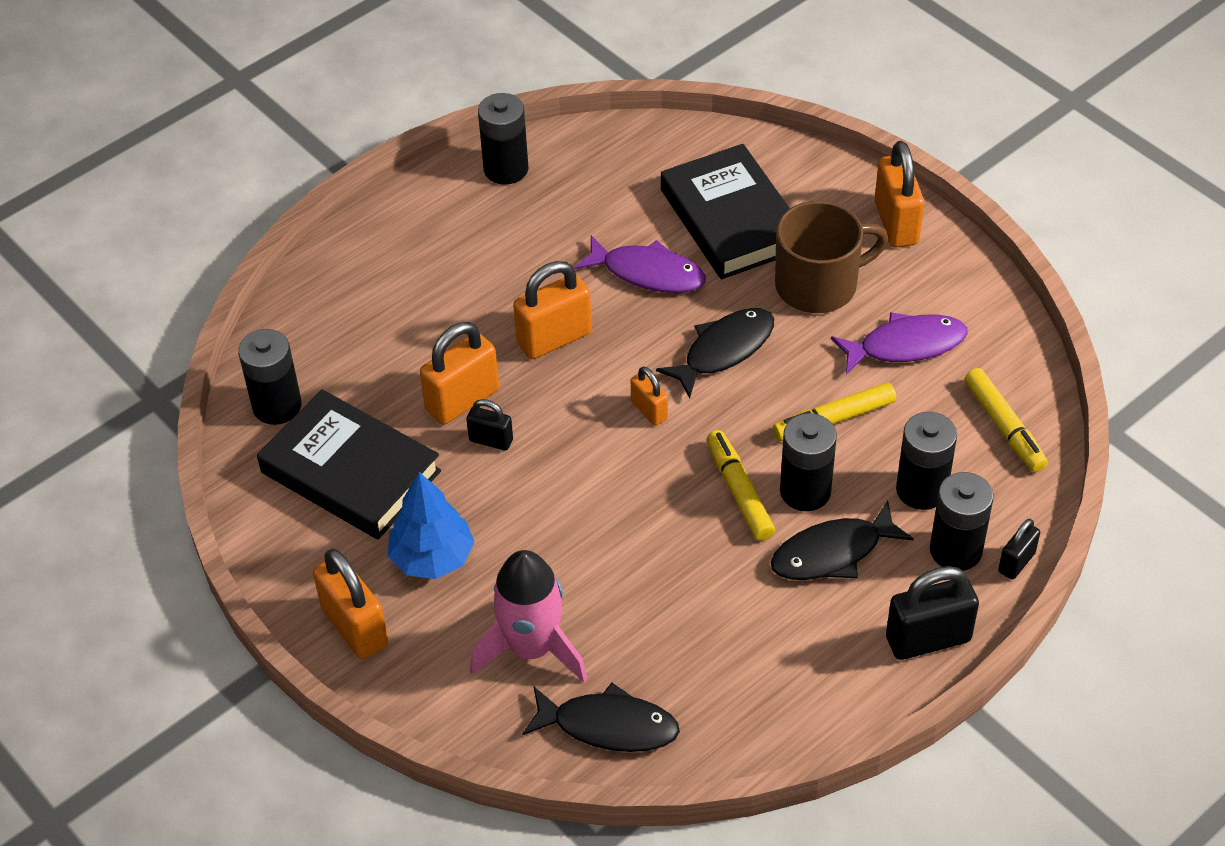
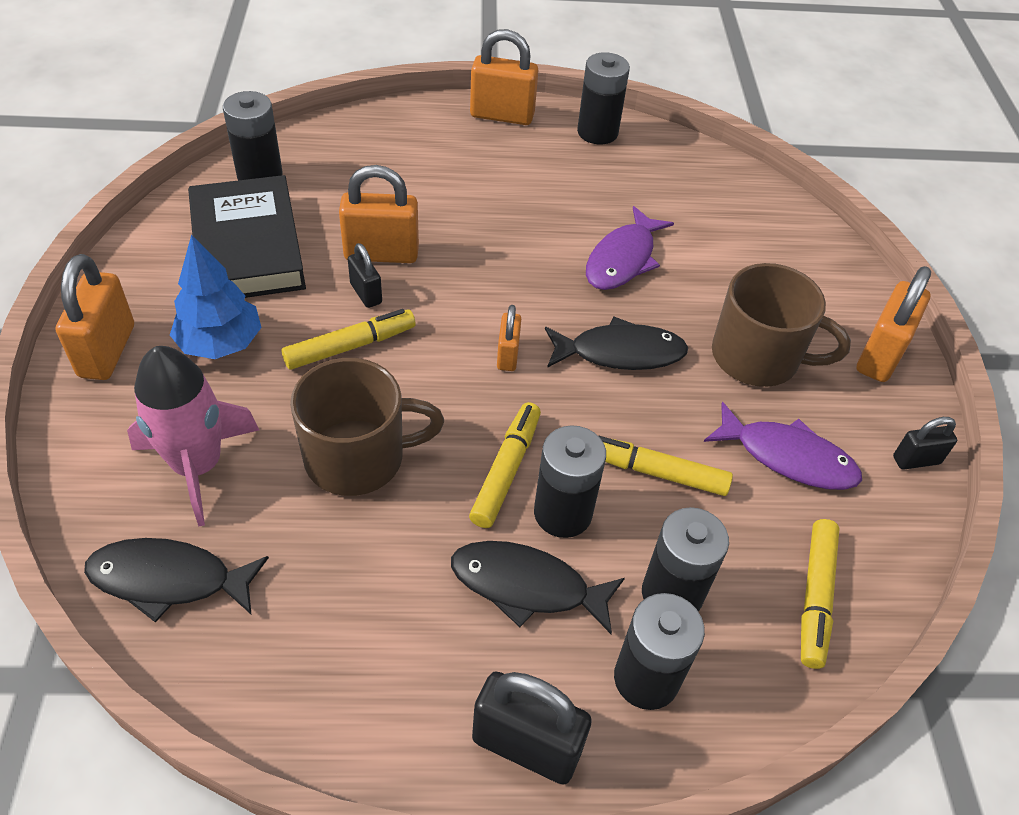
camera: 35 degrees right, 0 degrees up
orange padlock [513,261,592,359] -> orange padlock moved to [470,29,538,125]
black fish [522,683,680,752] -> black fish turned 135 degrees clockwise [84,538,269,623]
purple fish [574,235,706,293] -> purple fish turned 60 degrees clockwise [586,206,674,290]
black book [661,144,790,279] -> none
black padlock [998,519,1040,580] -> black padlock moved to [893,417,957,470]
none -> yellow marker [282,309,416,370]
none -> brown mug [290,358,444,496]

